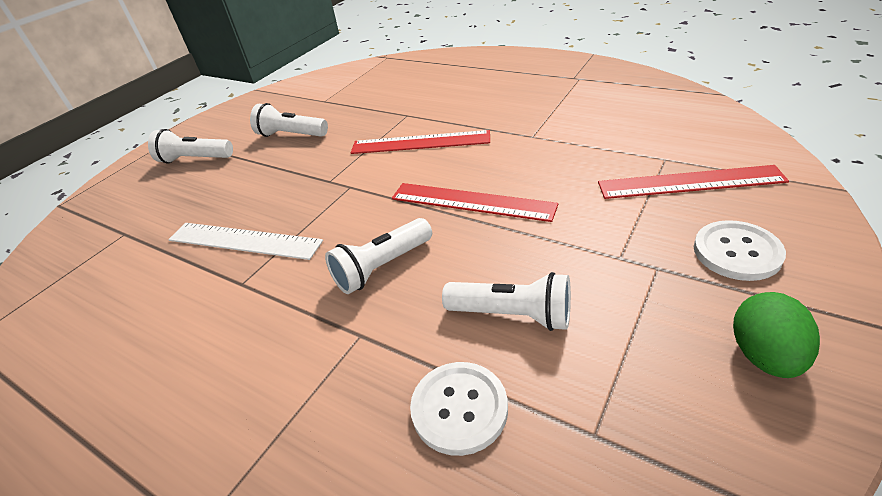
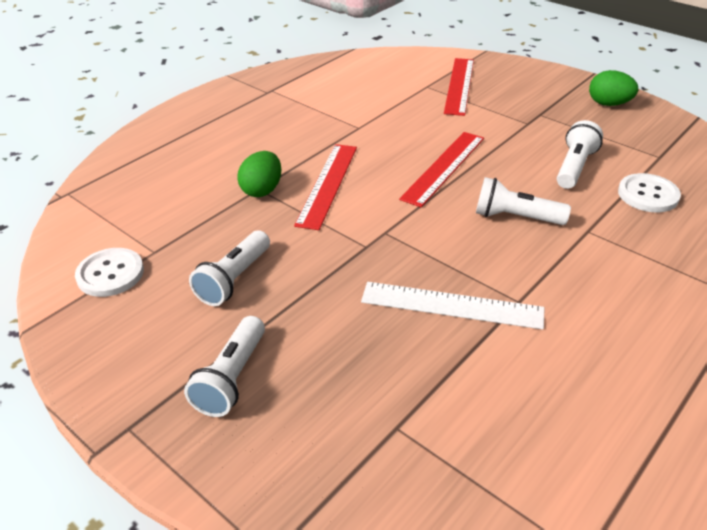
camera: 85 degrees left, 0 degrees up
white ruler [168,223,323,260] -> white ruler turned 75 degrees clockwise [361,282,545,330]
white flashlight [325,218,432,294] -> white flashlight turned 135 degrees clockwise [476,177,571,225]
white button [694,220,786,281] -> white button moved to [75,248,144,297]
none -> green egg [238,151,282,197]

